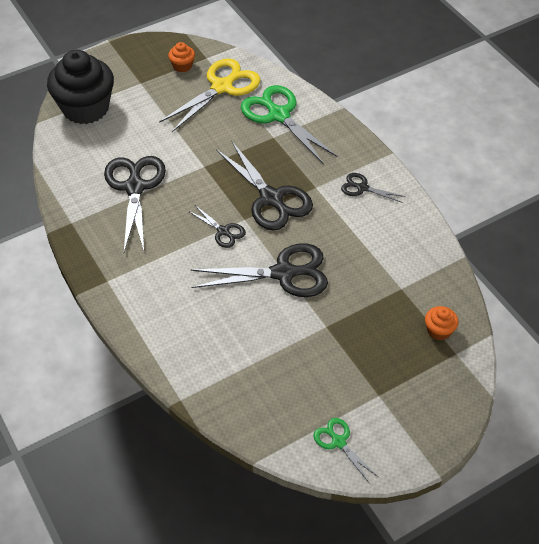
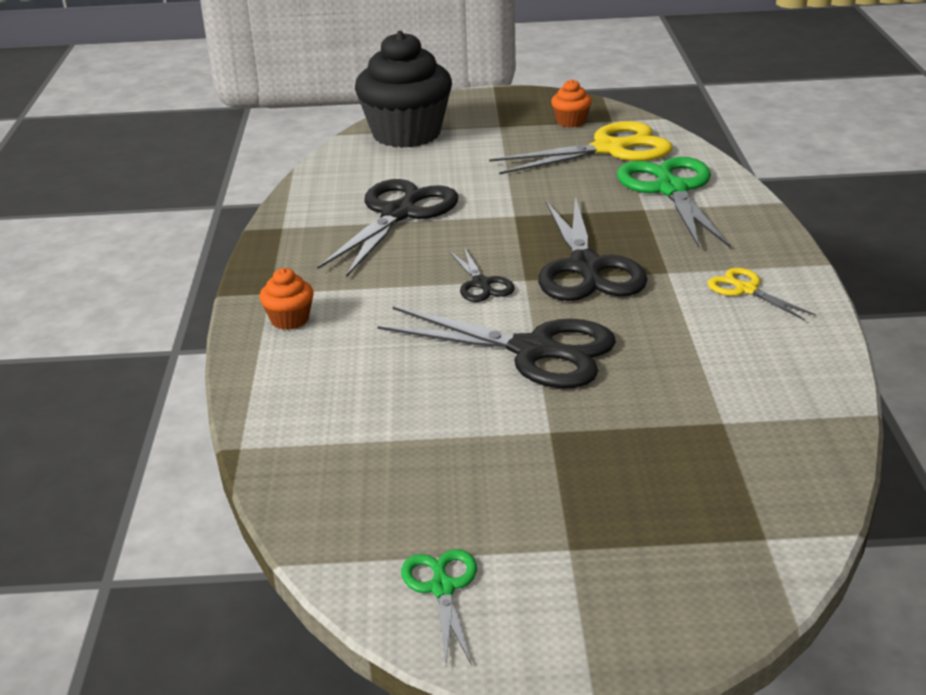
camera: 30 degrees right, 20 degrees down
black scissors [341,173,406,203] -> yellow scissors [707,268,816,321]
orange cupcake [425,306,459,340] -> orange cupcake moved to [260,268,314,330]

